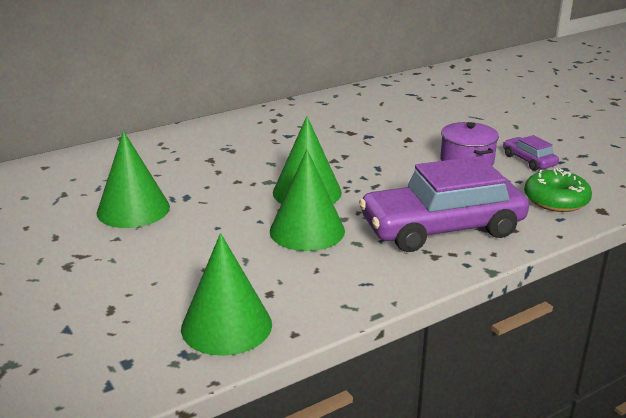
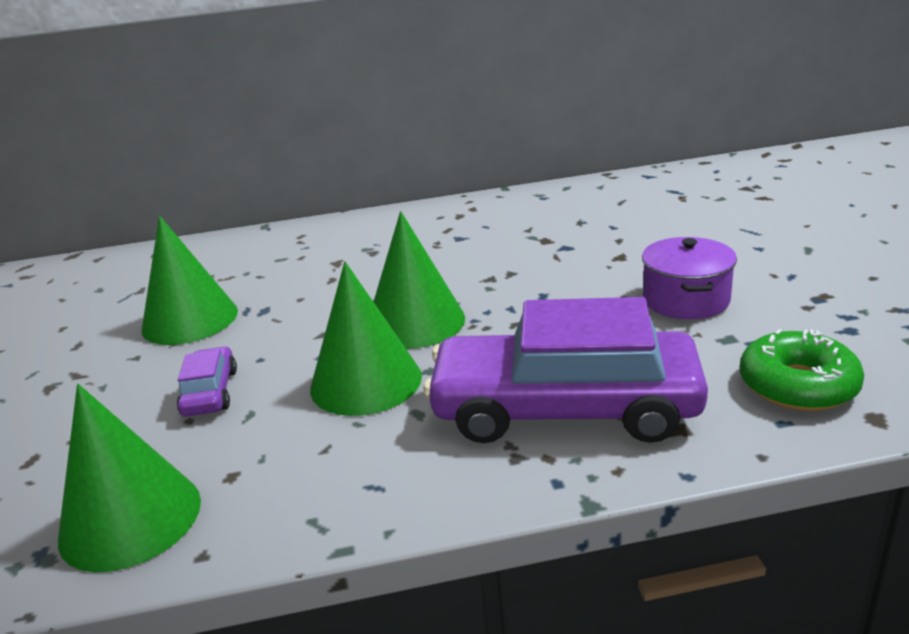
camera: 25 degrees right, 0 degrees up
purple car [503,135,559,171] -> purple car moved to [177,346,237,416]

